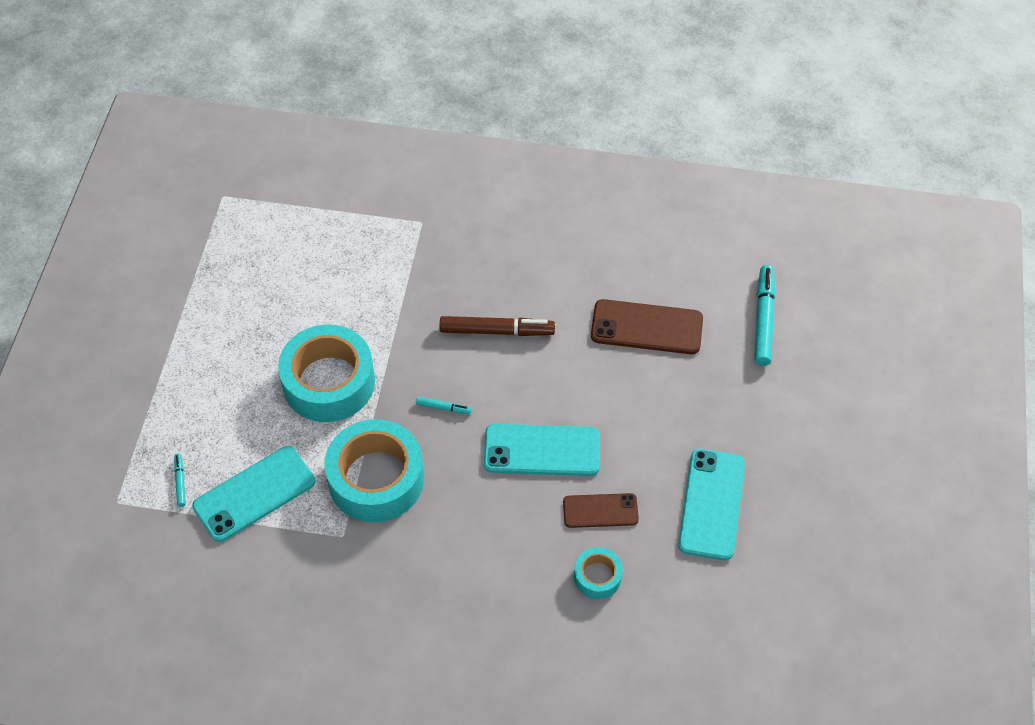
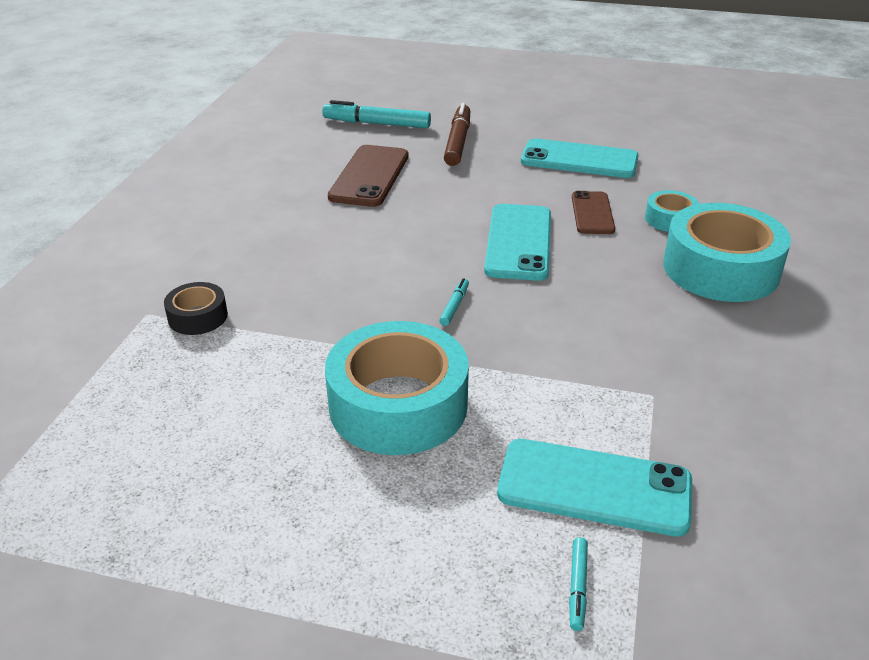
camera: 85 degrees left, 20 degrees down
turquoise marker [174,453,186,507] -> turquoise marker turned 75 degrees counterclockwise [569,537,588,631]
turquoise phone [192,446,315,542] -> turquoise phone turned 45 degrees counterclockwise [497,439,692,537]
turquoise tape [324,419,424,522] -> turquoise tape moved to [663,203,791,302]
brown marker [440,316,555,336] -> brown marker moved to [444,103,470,166]
none -> black tape [164,282,228,335]

